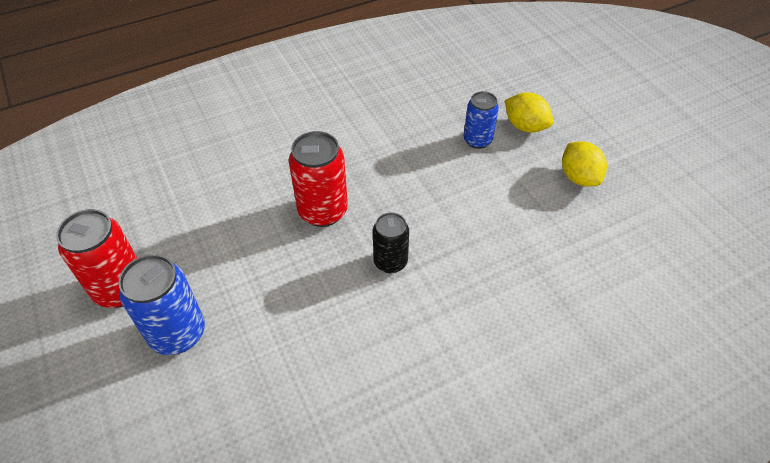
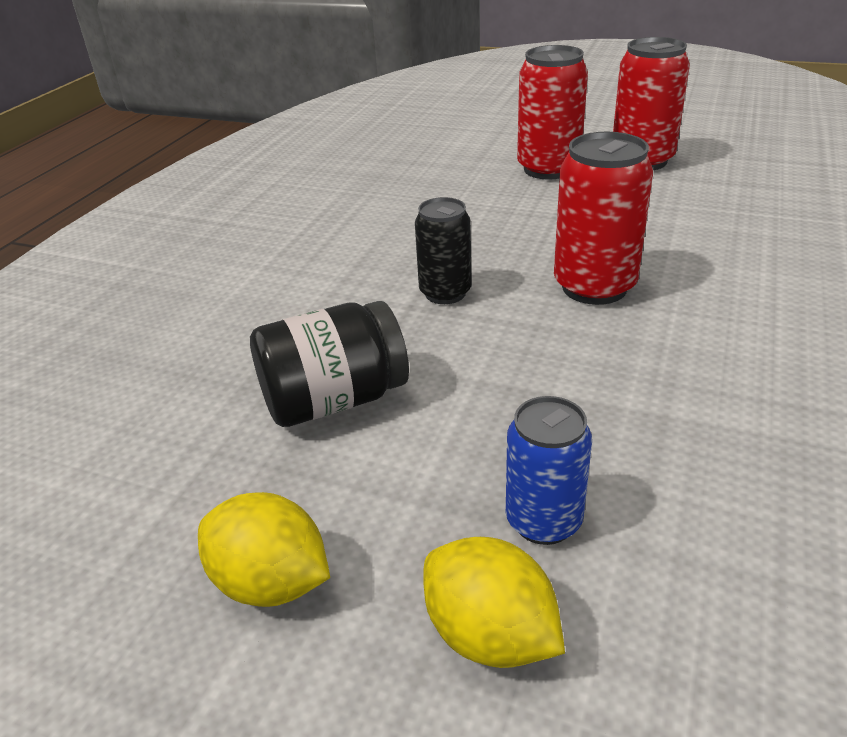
camera: 140 degrees right, 15 degrees down
blue can [118,254,205,355] -> red can [517,45,588,180]
yellow lemon [505,92,553,133] -> yellow lemon turned 45 degrees clockwise [423,537,565,668]
none -> black jar [250,301,409,427]

